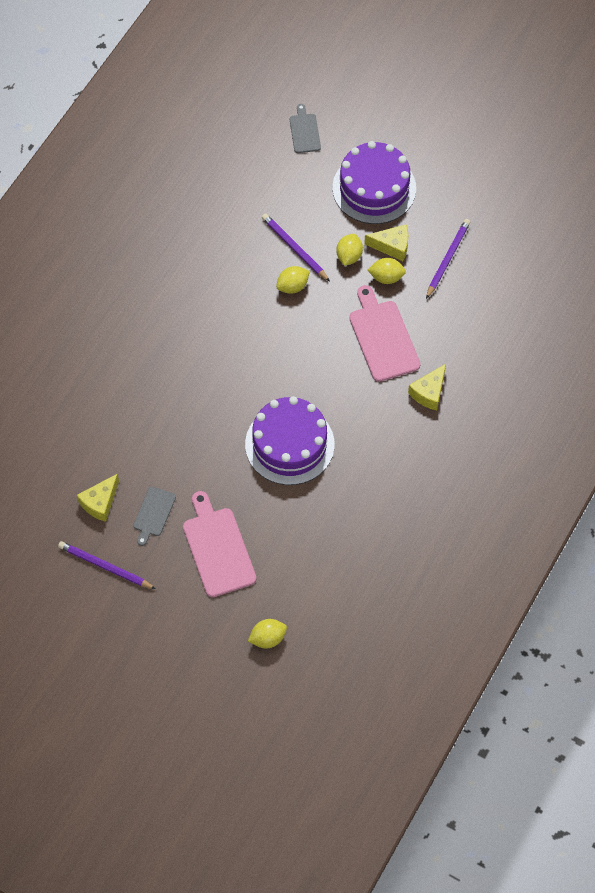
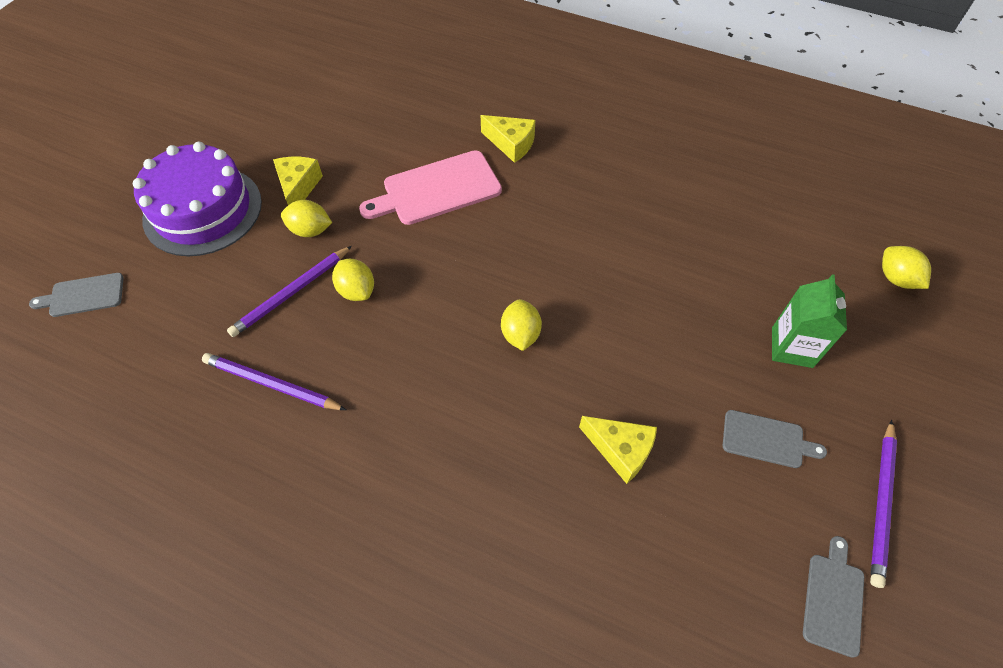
camera: 95 degrees left, 5 degrees down
yellow cheese [77,474,119,522] -> yellow cheese moved to [579,416,657,484]
pink cutting board [183,491,256,597] -> green carton [772,274,847,368]
purple cake [245,396,335,485] -> none
yellow lemon [368,258,406,284] -> yellow lemon moved to [501,299,542,351]
purple pencil [426,219,471,299] -> purple pencil moved to [202,353,346,410]
none -> grey cutting board [803,536,864,658]

